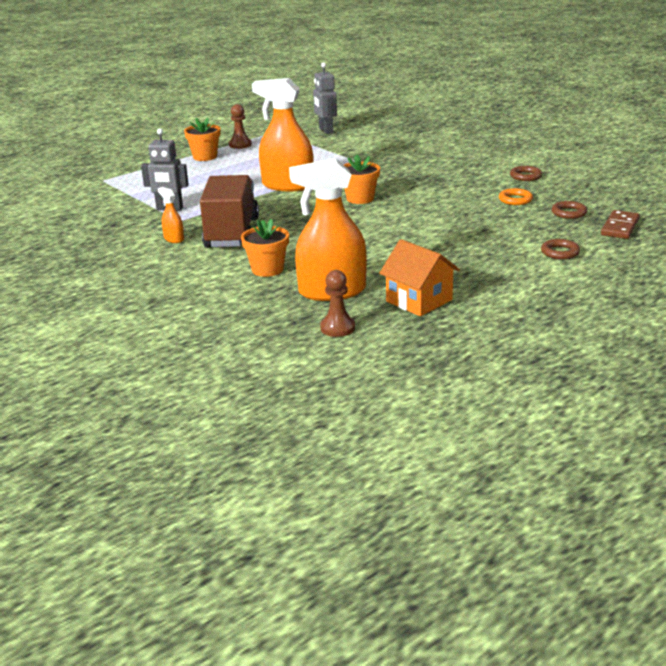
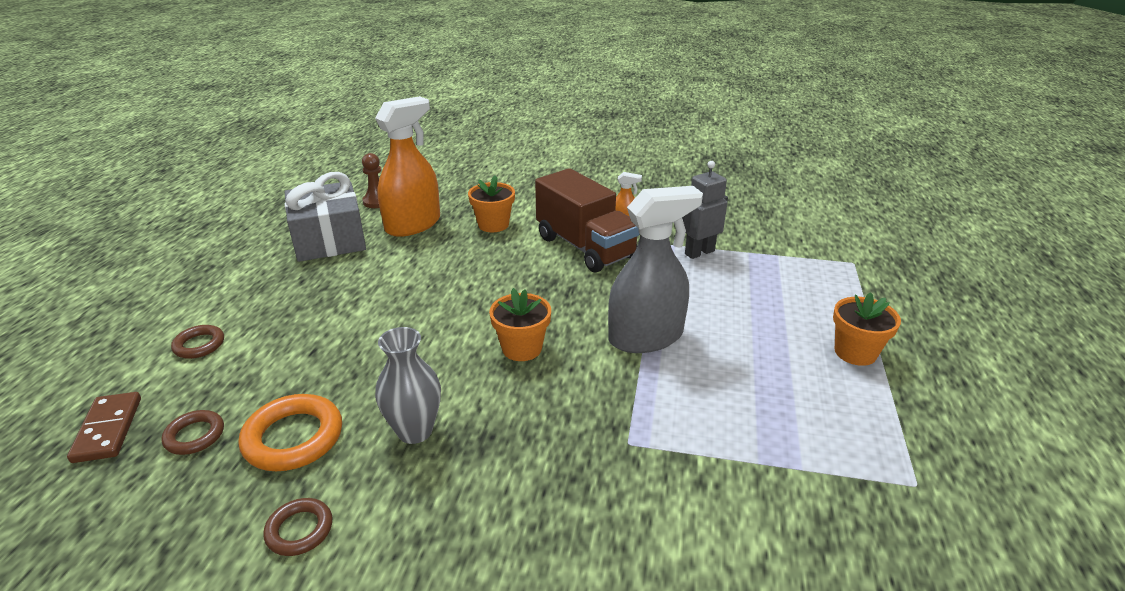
camera: 140 degrees right, 5 degrees up
brown pawn [229,104,252,149] -> none
orange spray bottle [252,78,314,191] -> grey spray bottle [608,186,703,353]
grey robot [313,62,337,134] -> none
orange house [379,239,460,316] -> grey gift [285,172,366,262]
orange ring [499,188,533,205] -> orange ring [238,394,342,471], size x1.72
none -> grey vase [375,327,441,444]

